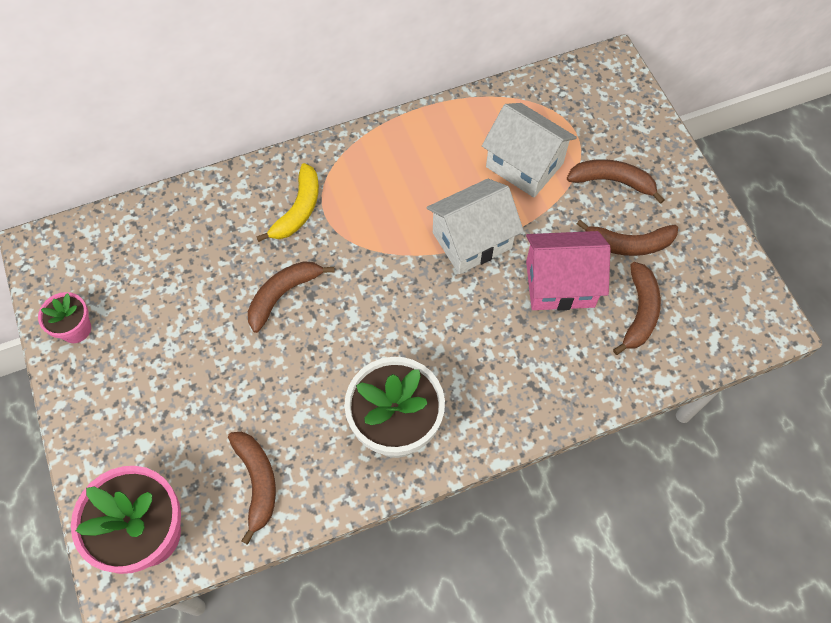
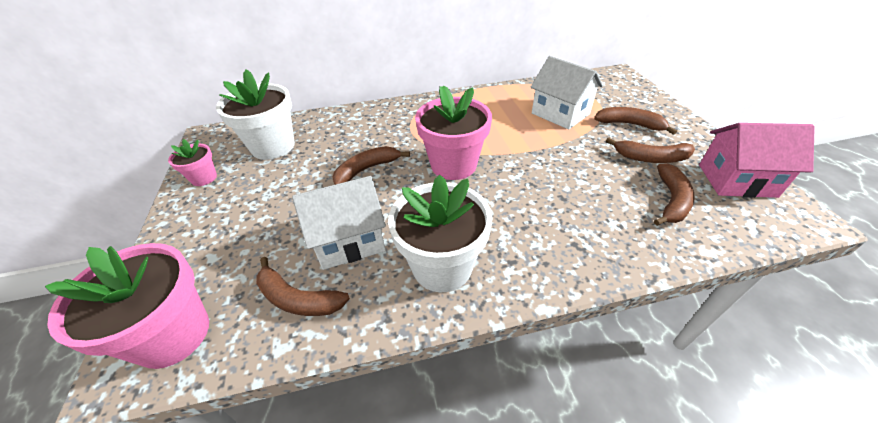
camera: 10 degrees right, 20 degrees down
brown banana [228,432,276,545] -> brown banana turned 120 degrees clockwise [256,257,350,316]
yellow banana [256,163,319,242] -> none
white house [426,179,524,274] -> white house moved to [292,176,386,270]
pink house [526,231,611,310] -> pink house moved to [699,123,815,198]
none -> white flower pot [216,69,295,160]
none -> pink flower pot [415,85,492,180]

